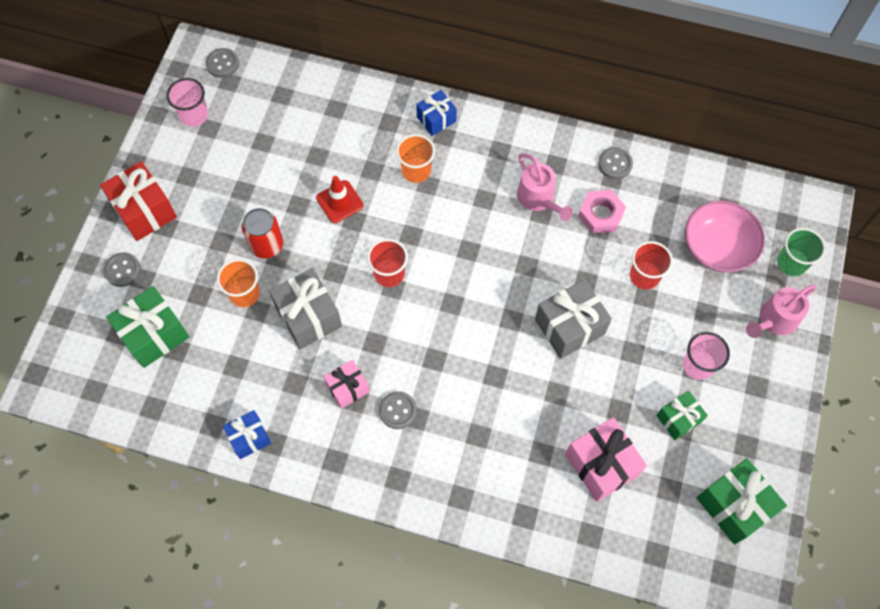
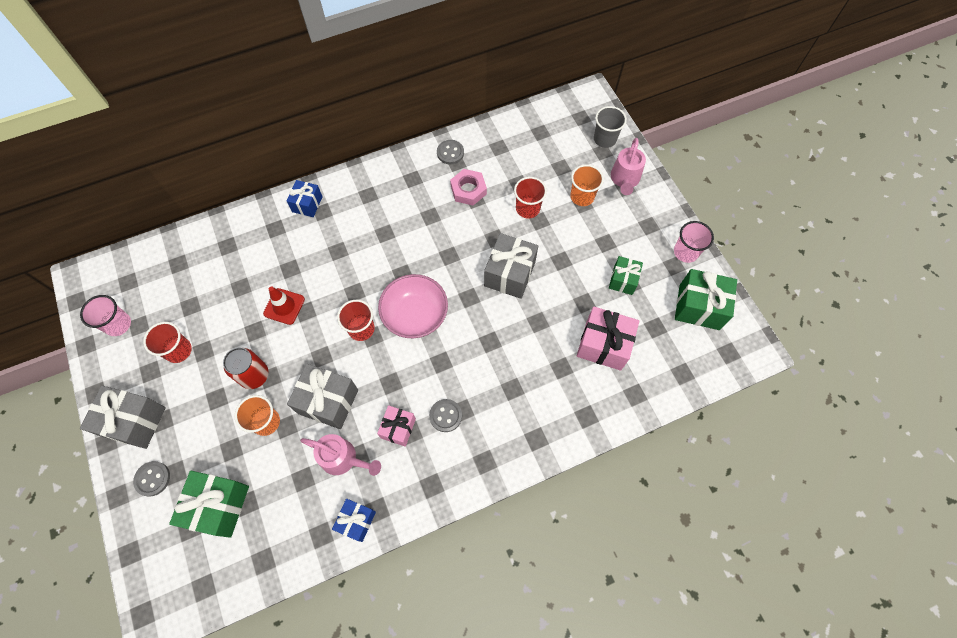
camera: 40 degrees left, 0 degrees up
red gift [100,161,177,241] -> grey gift [80,386,166,449]
grey button [206,48,239,78] -> none
orange cup [396,134,435,183] -> orange cup moved to [570,164,604,206]
pink watering can [517,153,573,221] -> pink watering can moved to [300,434,381,476]
pink cup [683,332,730,380] -> pink cup moved to [674,221,714,263]
pink bowl [685,200,765,272] -> pink bowl moved to [378,274,448,338]
green cup [777,228,826,276] -> grey cup [594,106,627,148]
none -> red cup [143,322,192,363]

